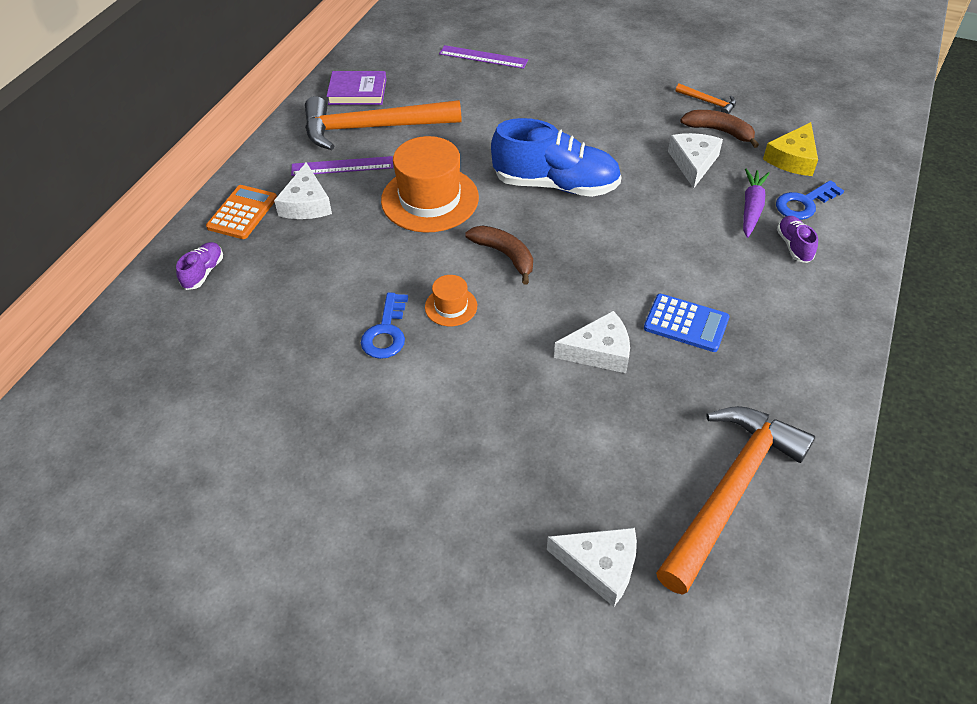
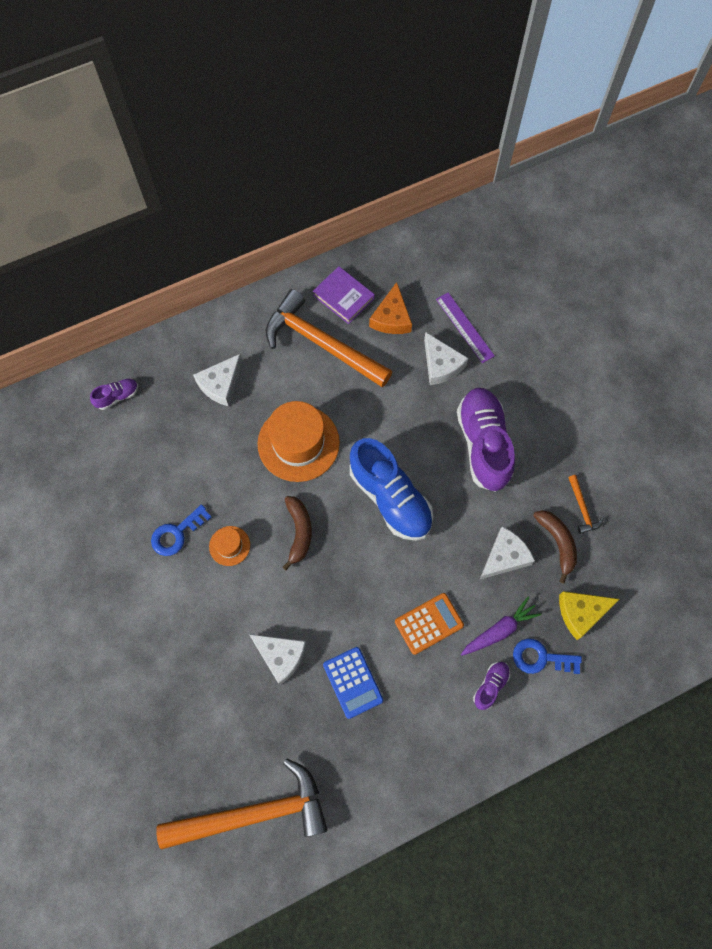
camera: 40 degrees right, 20 degrees up
orange calculator [206,185,277,239] -> orange calculator moved to [395,593,464,655]
purple ruler [291,156,393,176] -> none
white cheese [547,528,637,607] -> white cheese moved to [424,332,468,385]
none -> orange cheese [369,282,412,334]
none -> purple shoe [457,388,515,492]

